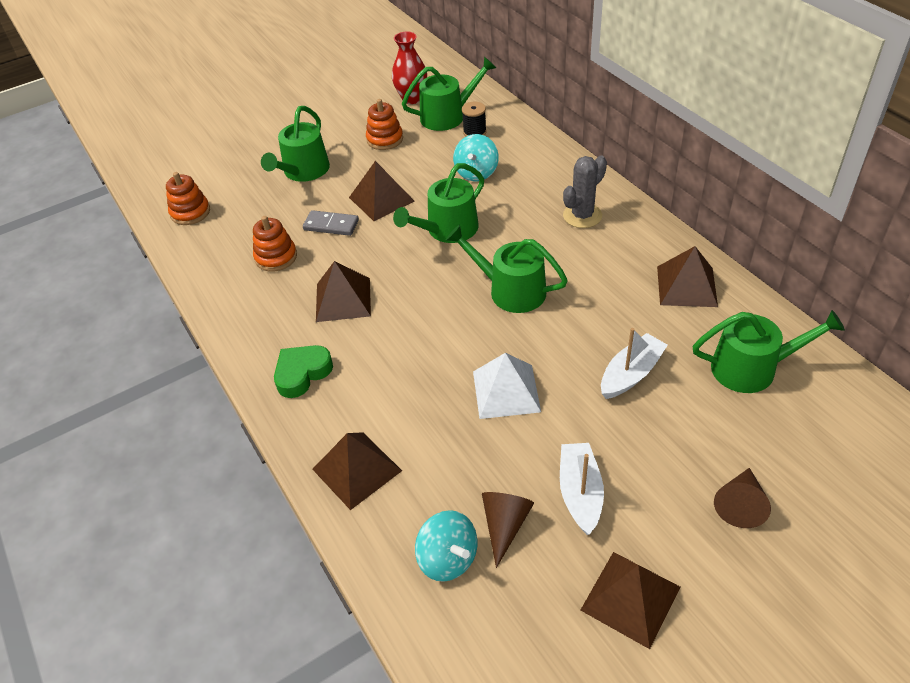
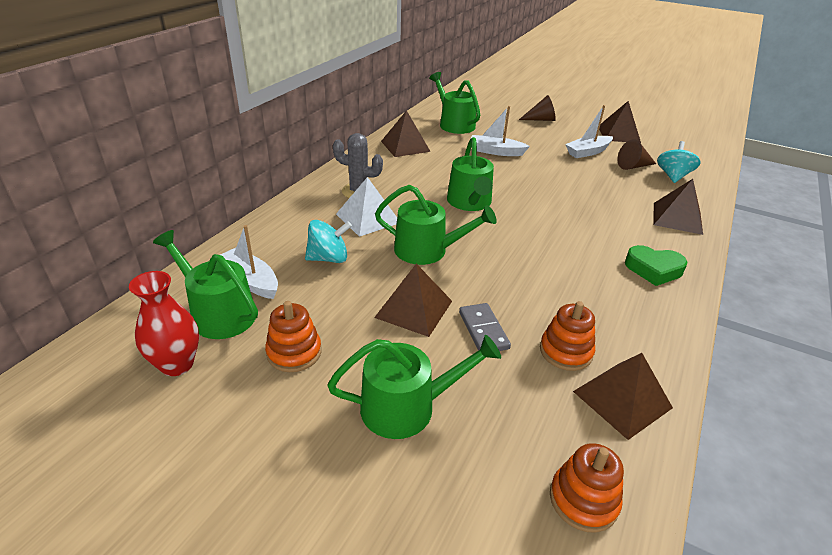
camera: 125 degrees left, 10 degrees down
brown pyramid [316,261,371,322] -> brown pyramid moved to [573,353,673,440]
black spool [462,102,487,137] -> white boat [220,225,278,299]
white pyramid [473,353,541,419] -> white pyramid moved to [336,177,397,237]

